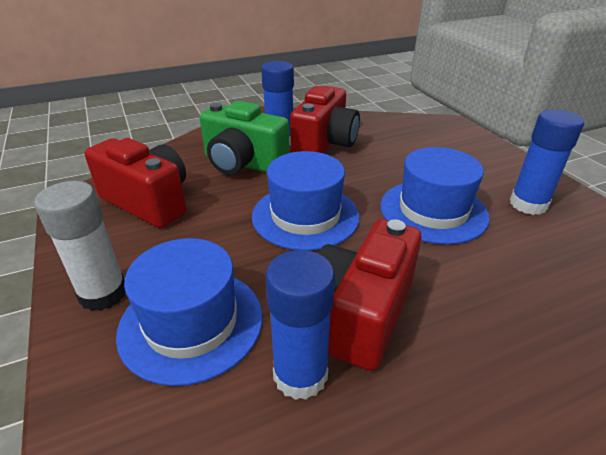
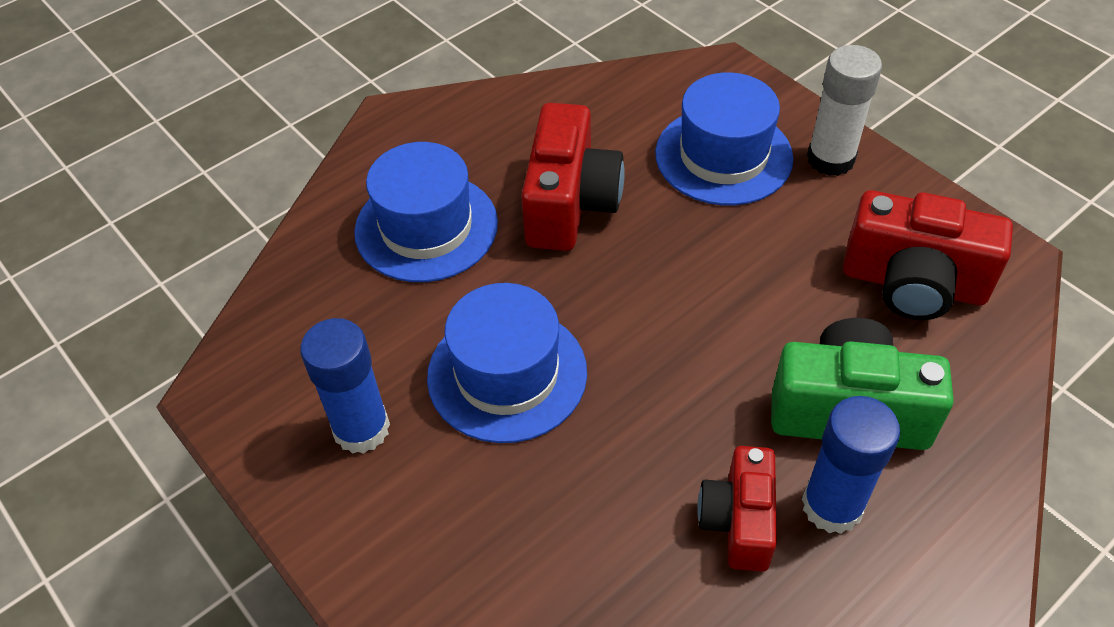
camera: 165 degrees right, 15 degrees up
blue hat [252,151,360,251] -> blue hat moved to [354,142,498,282]
blue glue stick [266,250,335,400] -> none
red camera [290,86,360,154] -> red camera [697,446,777,572], size x0.65

